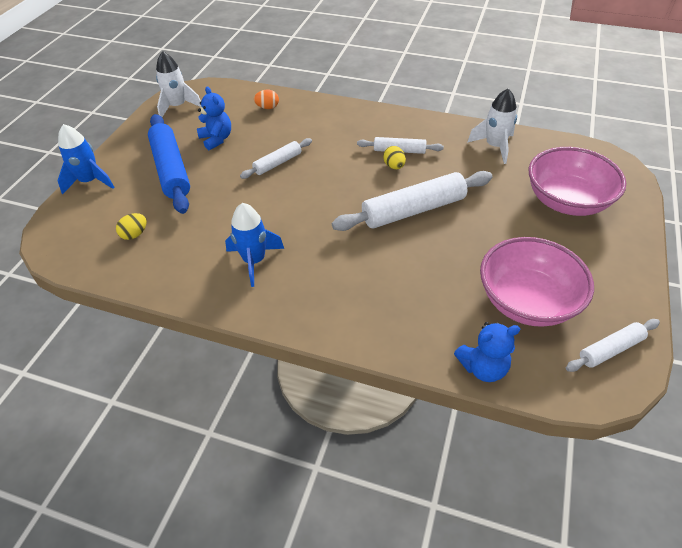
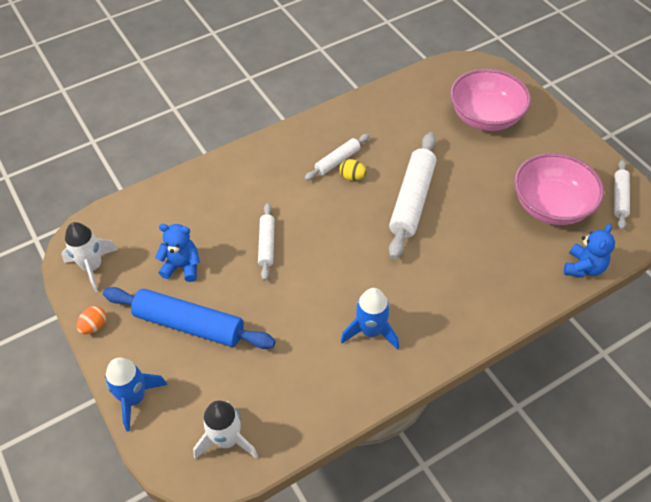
camera: 50 degrees left, 5 degrees up
yellow egg [116,213,147,240] -> none
orange egg [254,90,279,109] -> orange egg moved to [77,306,106,334]
white rocket [468,89,517,164] -> white rocket moved to [193,401,258,459]

